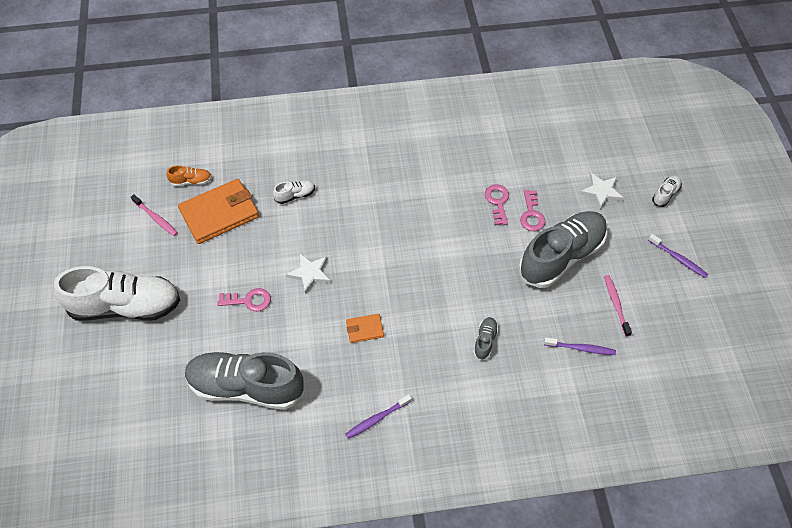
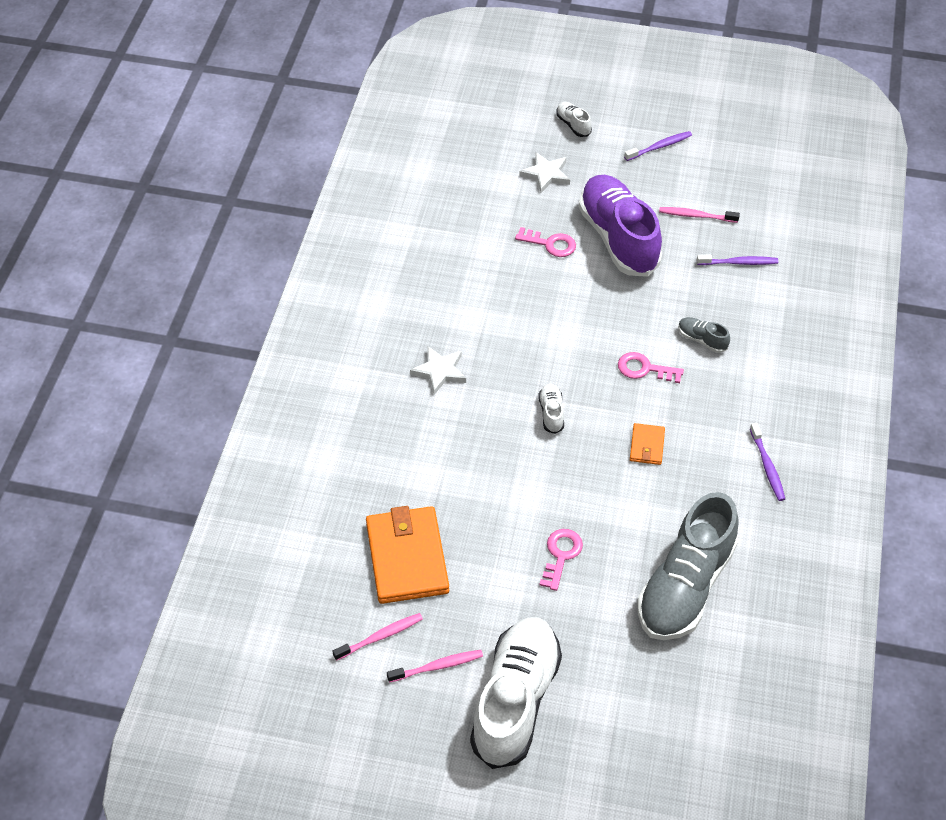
camera: 70 degrees left, 5 degrees down
orange shoe [166,165,212,186] -> none
white shoe [273,180,315,204] -> white shoe moved to [538,383,564,434]
white star [286,253,331,294] -> white star moved to [410,346,466,395]
pink key [485,184,509,225] -> pink key moved to [618,352,684,383]
grey shoe [519,211,607,288] -> purple shoe [579,175,662,277]
purple toothbrush [544,337,616,355] -> purple toothbrush turned 60 degrees clockwise [697,255,778,265]
none -> pink toothbrush [387,650,483,683]

